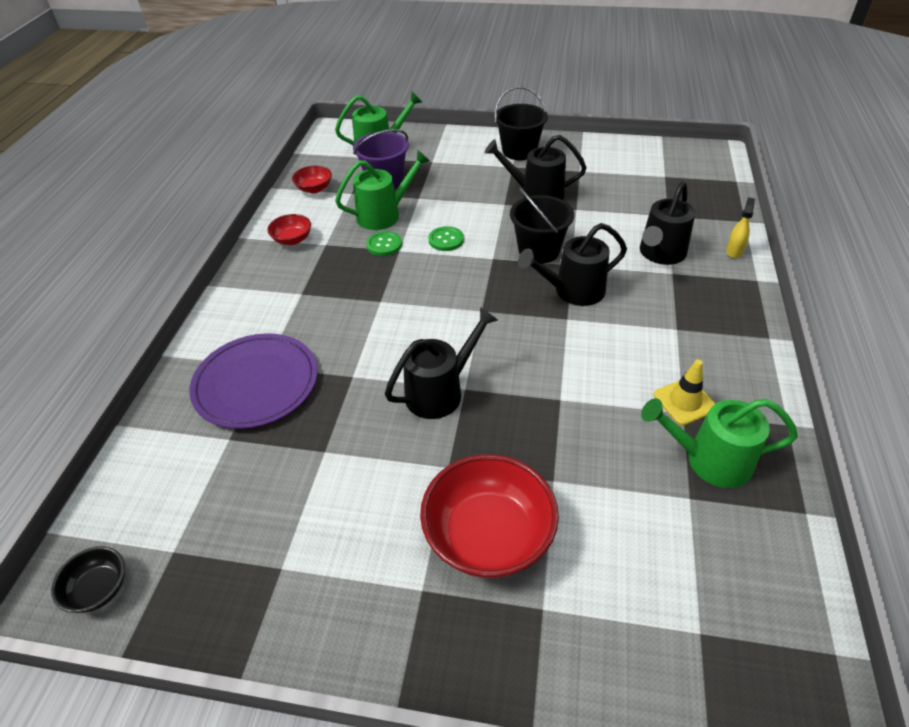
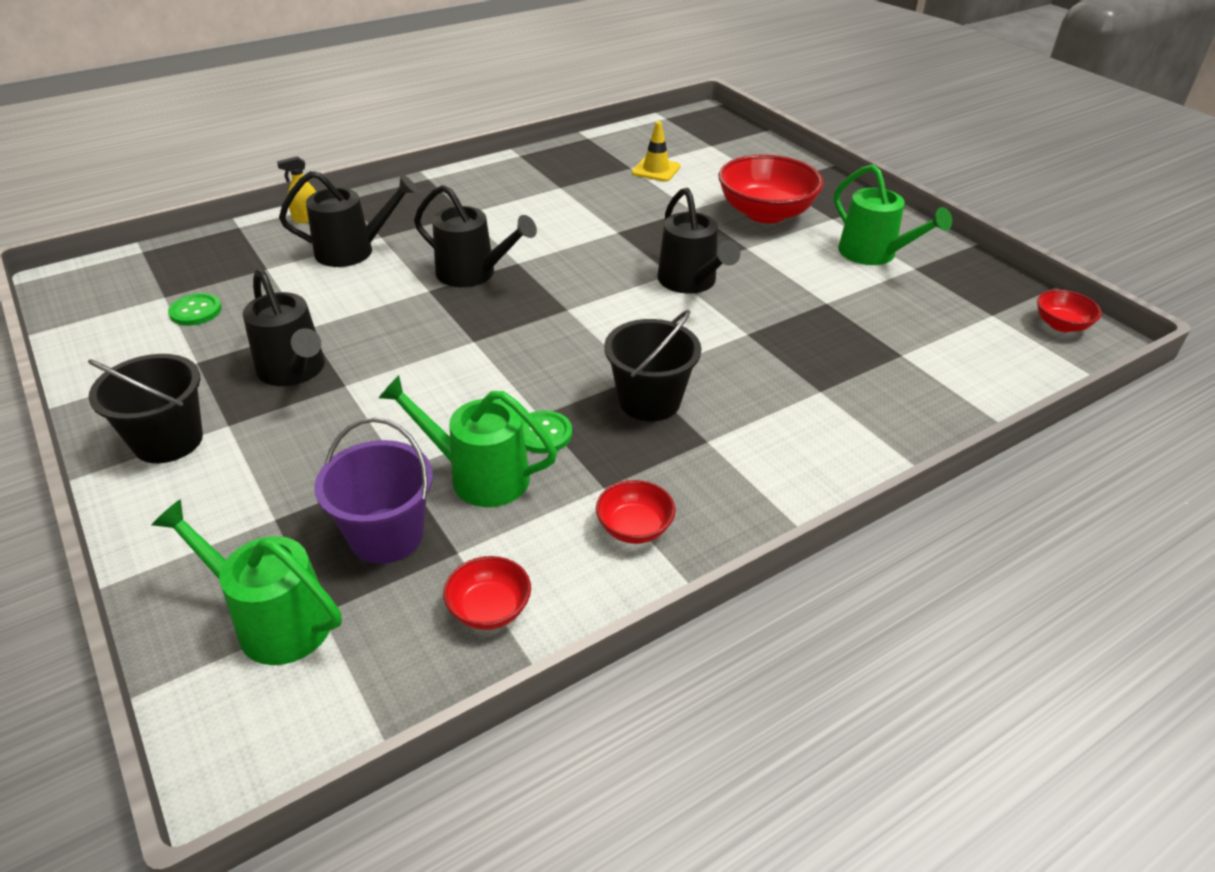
camera: 135 degrees left, 5 degrees down
black bowl [51,546,125,613] -> red bowl [1037,290,1102,332]
purple plate [189,333,318,429] -> none
black watering can [385,307,498,419] -> black watering can turned 120 degrees counterclockwise [657,188,740,294]
green button [428,226,464,251] -> green button moved to [168,293,222,326]
black bucket [510,188,574,264] -> black bucket moved to [604,310,701,421]
green watering can [641,398,798,488] -> green watering can moved to [834,164,952,265]
yellow traffic cone [654,360,716,425] -> yellow traffic cone moved to [632,121,680,182]

